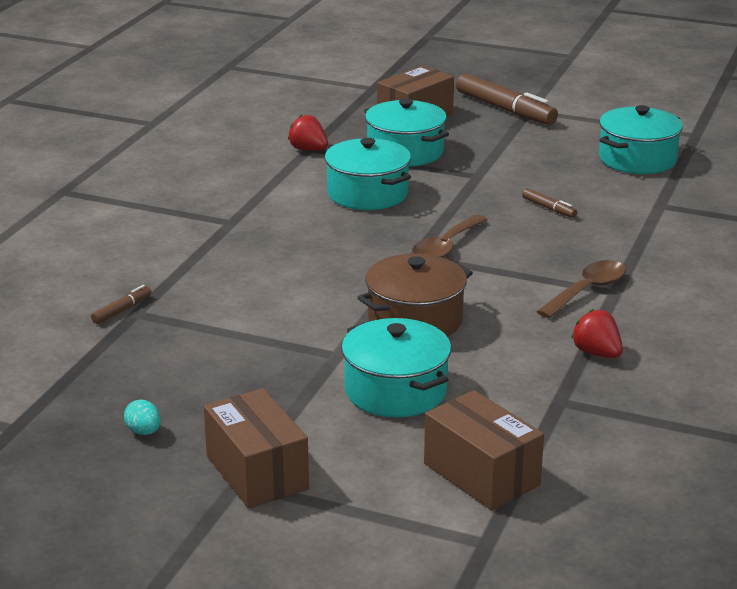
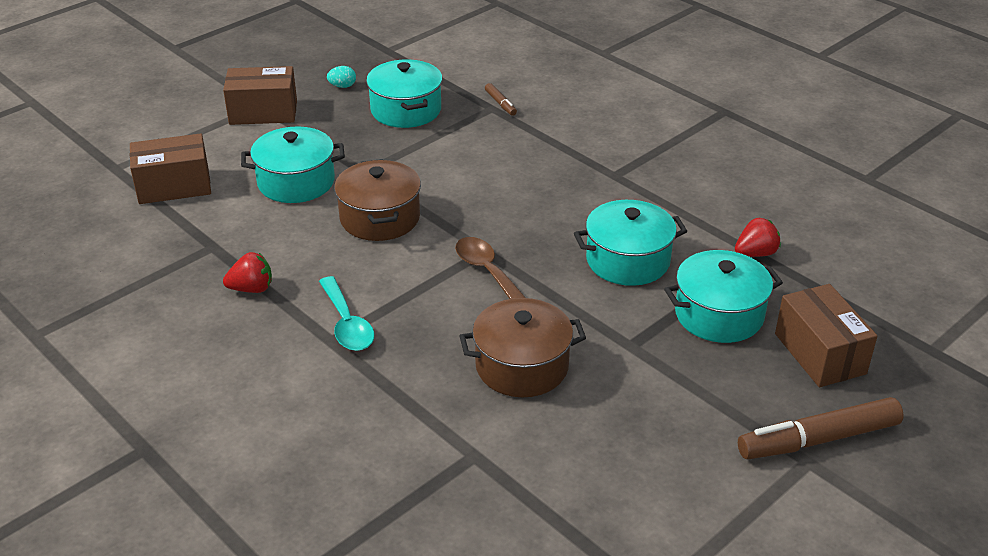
camera: 115 degrees right, 10 degrees up
brown marker [522,188,577,218] -> brown pot [460,298,586,397]
brown spoon [536,260,626,318] -> turquoise spoon [319,276,374,351]
turquoise pot [599,105,683,174] -> turquoise pot moved to [366,59,443,128]

